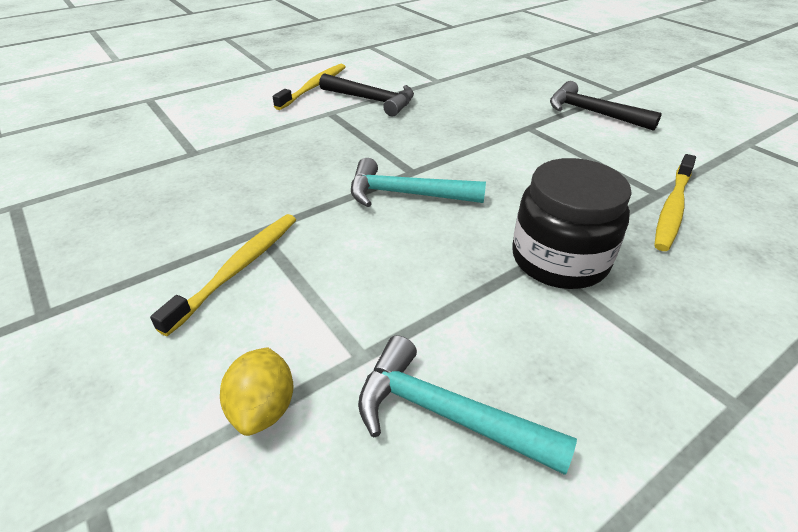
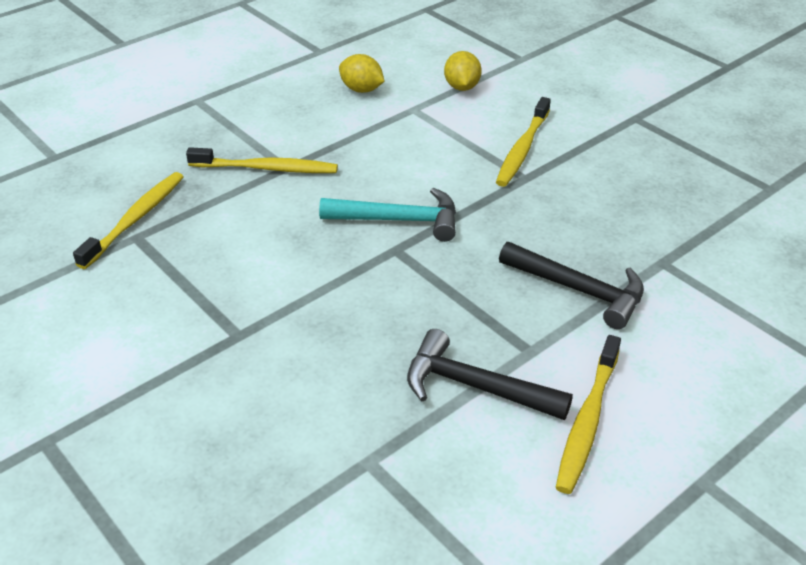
camera: 175 degrees right, 0 degrees up
turquoise hammer [358,335,577,475] -> yellow lemon [339,54,385,93]
black jar [512,158,632,289] -> yellow toothbrush [186,147,338,173]
black hammer [550,81,662,131] -> black hammer moved to [499,242,644,329]

